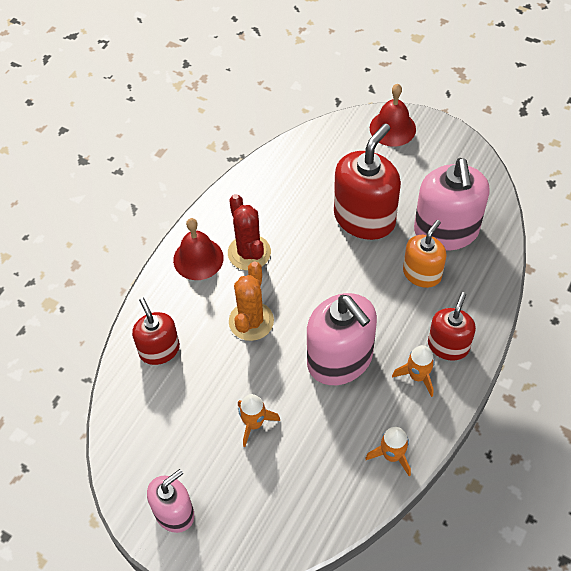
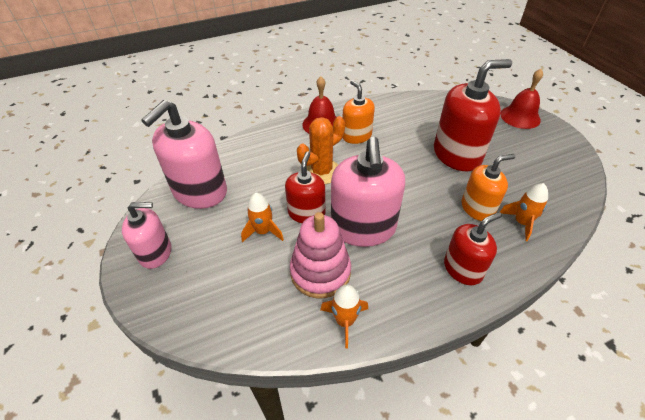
camera: 35 degrees right, 10 degrees down
red soap dispenser [132,298,180,365] -> red soap dispenser moved to [285,151,325,223]
red cactus [228,194,271,271] -> orange soap dispenser [343,80,375,144]
orange rocket [392,345,435,397] -> orange rocket moved to [500,183,548,241]
pink soap dispenser [414,158,490,251] -> pink soap dispenser moved to [141,100,227,209]
none -> pink stacking toy [290,212,351,298]

